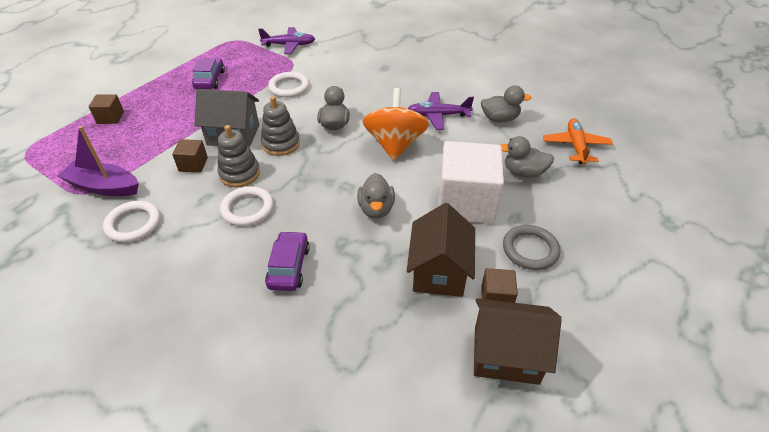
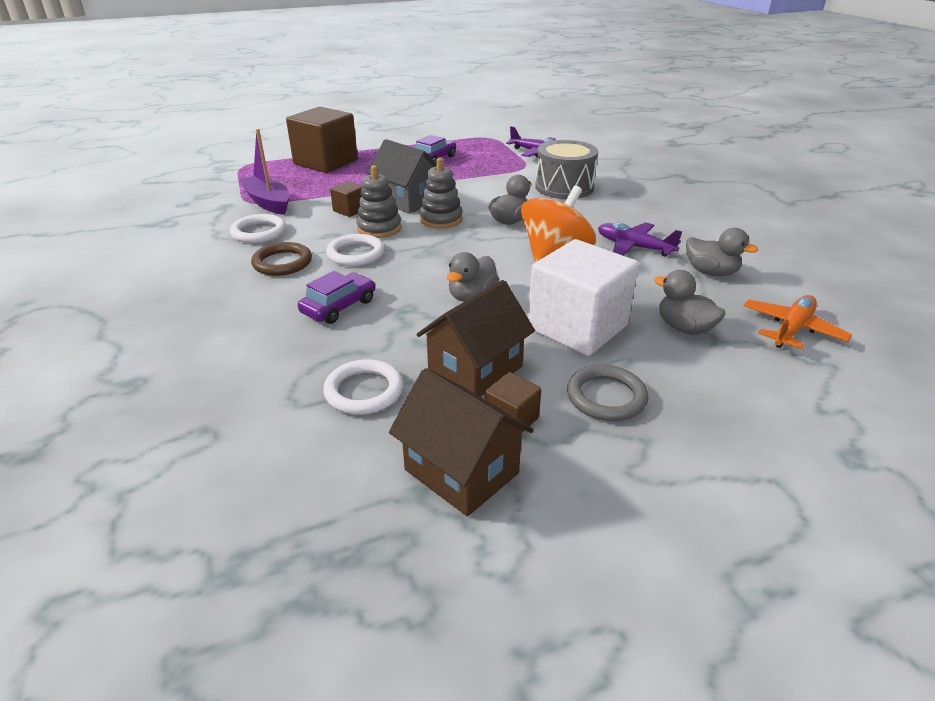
camera: 35 degrees right, 10 degrees down
brown cube [89,94,124,124] -> brown cube [286,107,358,173], size x2.21
white ring [268,72,309,97] -> white ring moved to [323,359,403,415]
none -> brown ring [251,242,312,276]
none -> grey drum [535,140,598,199]

